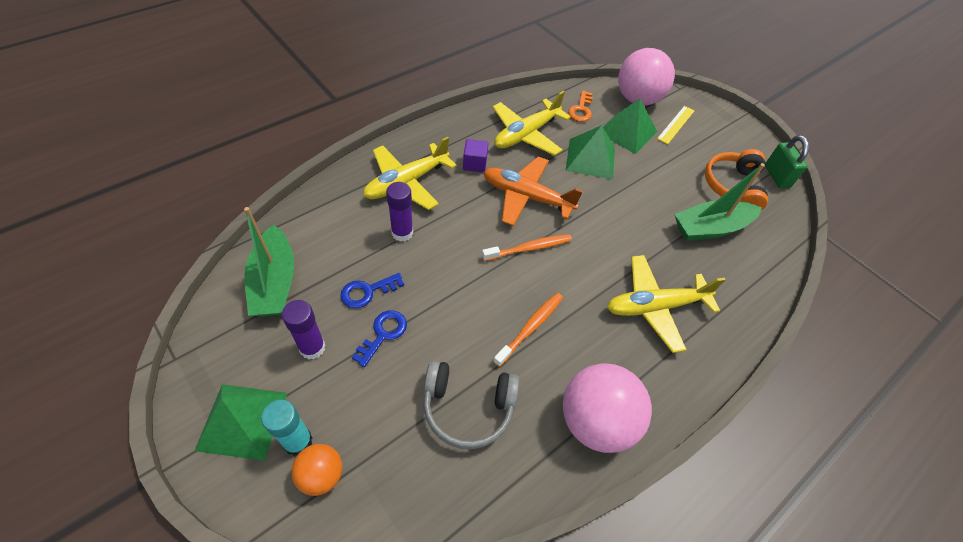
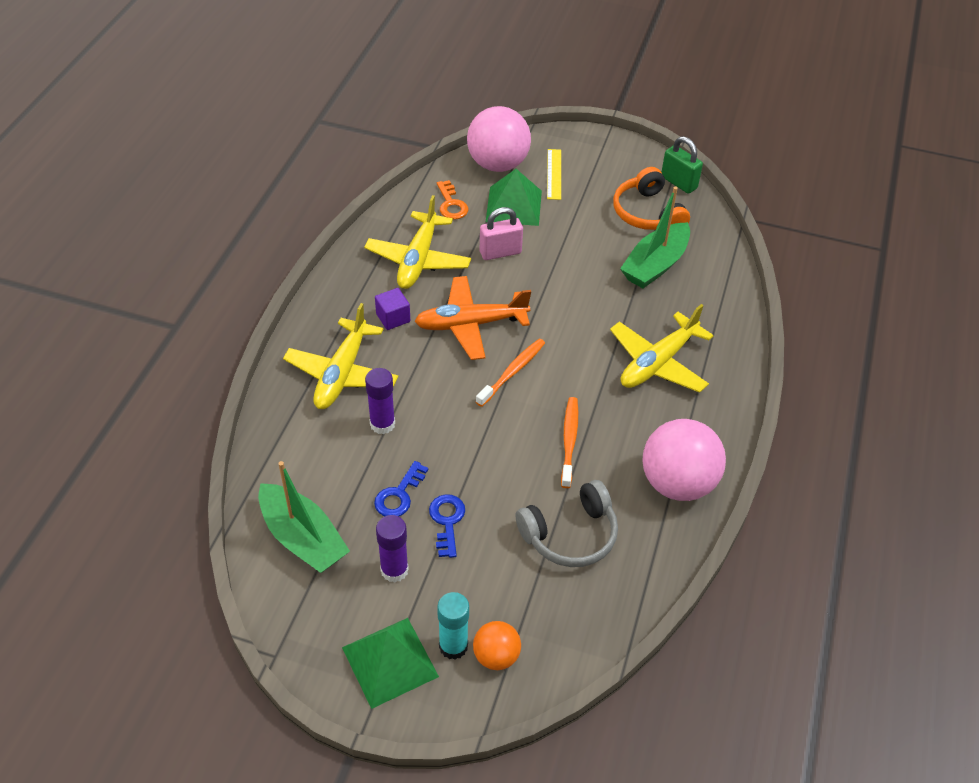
camera: 30 degrees left, 5 degrees down
green pyramid [566,125,615,179] -> pink padlock [480,207,523,260]

